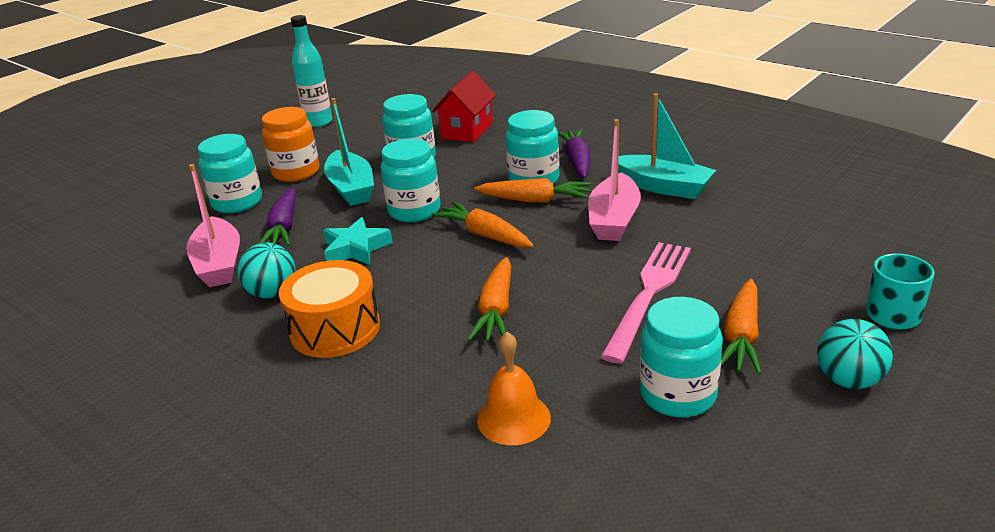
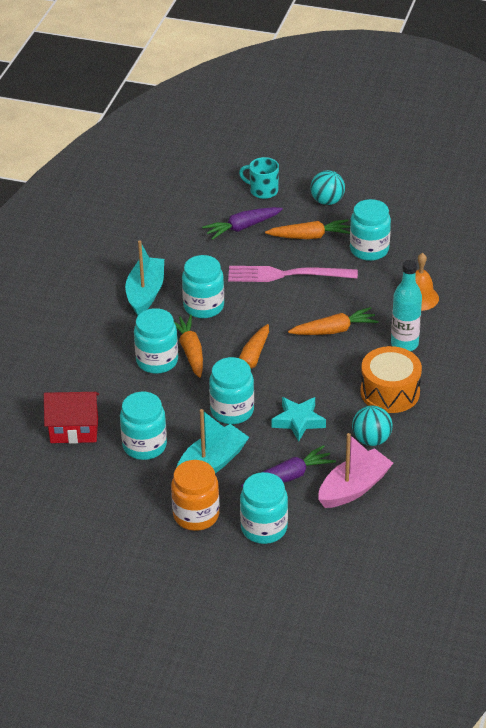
camera: 115 degrees left, 10 degrees up
turquoise bottle [291,15,333,127] -> turquoise bottle moved to [391,260,422,351]
purple carrot [558,129,590,178] -> purple carrot moved to [202,207,283,240]
pink boat [588,119,641,241] -> turquoise jar [182,255,224,318]

